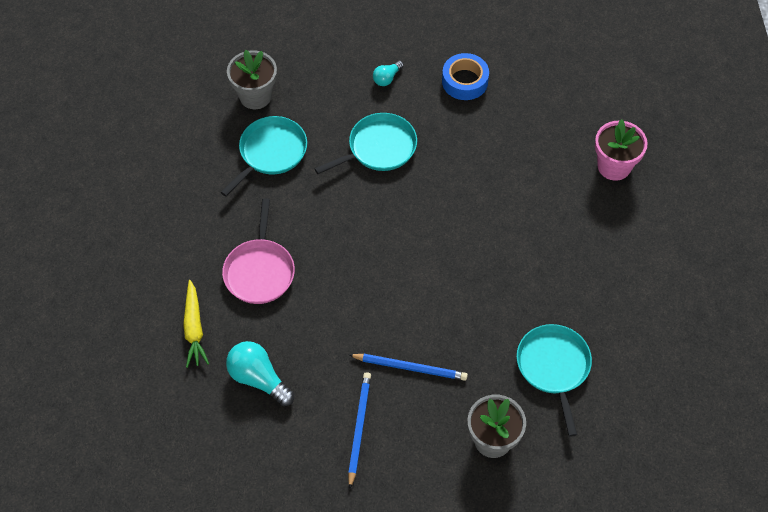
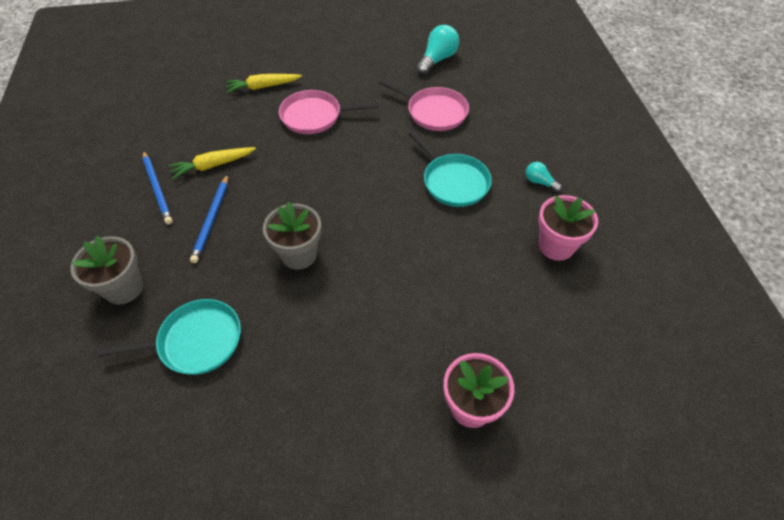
camera: 85 degrees right, 5 degrees down
turquoise pan [221,116,307,196] -> pink pan [379,79,469,131]
turquoise light bulb [226,341,294,406] -> turquoise light bulb moved to [416,25,459,75]
grey flower pot [227,50,277,109] -> grey flower pot moved to [263,202,321,270]
blue pencil [348,372,371,488] -> blue pencil turned 60 degrees clockwise [143,151,173,224]
blue tape [442,53,489,100] -> pink flower pot [538,195,598,261]
none -> yellow carrot [168,147,256,179]

